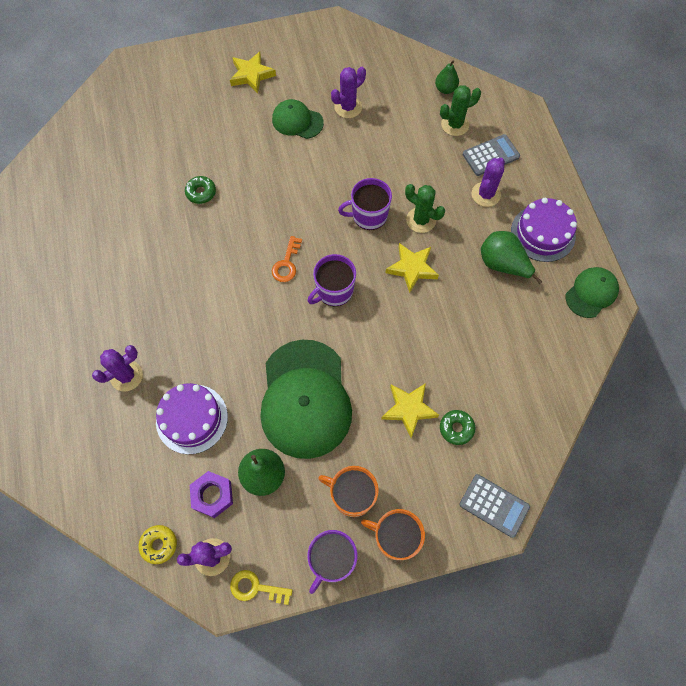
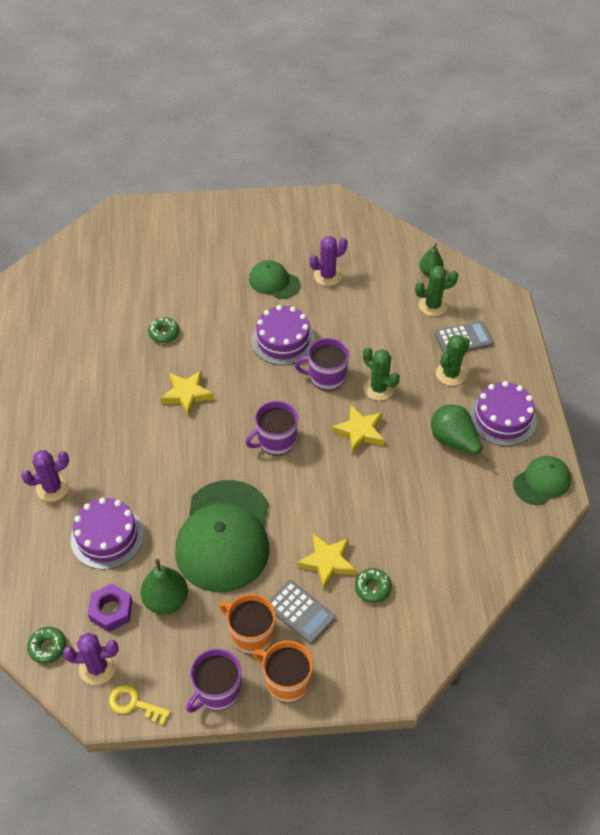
camera: 10 degrees right, 15 degrees down
yellow donut [138,525,177,564] -> green donut [27,627,66,664]
yellow star [230,52,276,94] -> yellow star moved to [160,370,214,417]
orange key [272,236,302,282] -> none
grey calculator [460,474,530,538] -> grey calculator moved to [269,580,335,644]
purple cactus [472,158,505,207] -> green cactus [436,335,470,386]
none -> purple cake [251,305,315,365]

